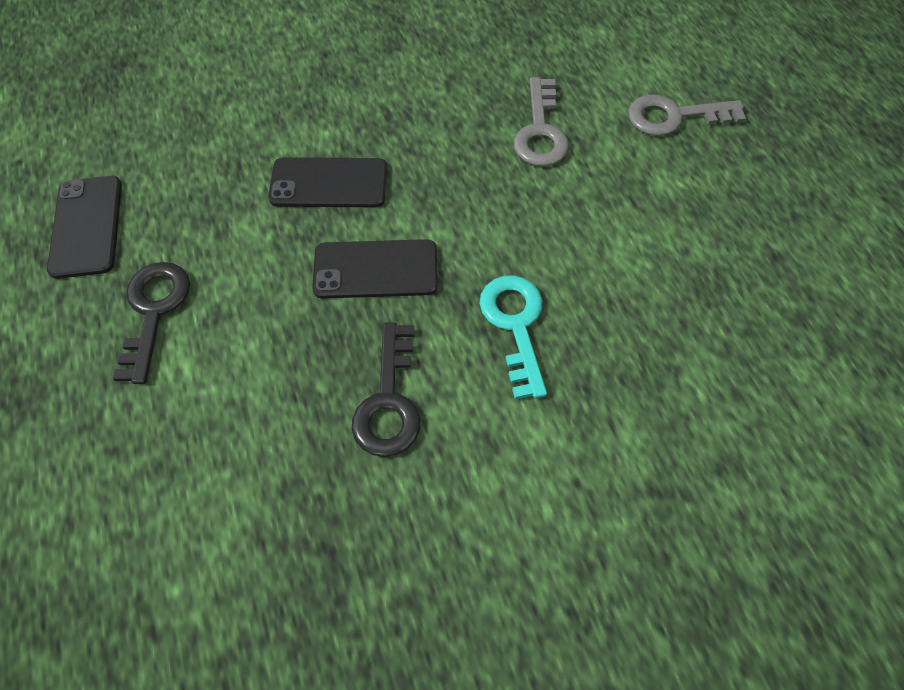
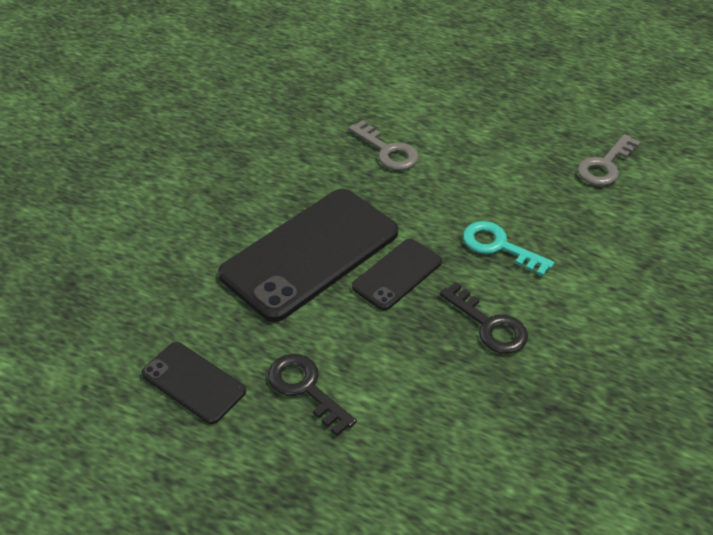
camera: 45 degrees left, 15 degrees down
black phone [268,157,387,207] -> black phone [218,189,398,322], size x1.95
grey key [628,94,746,136] -> grey key moved to [577,134,640,186]

